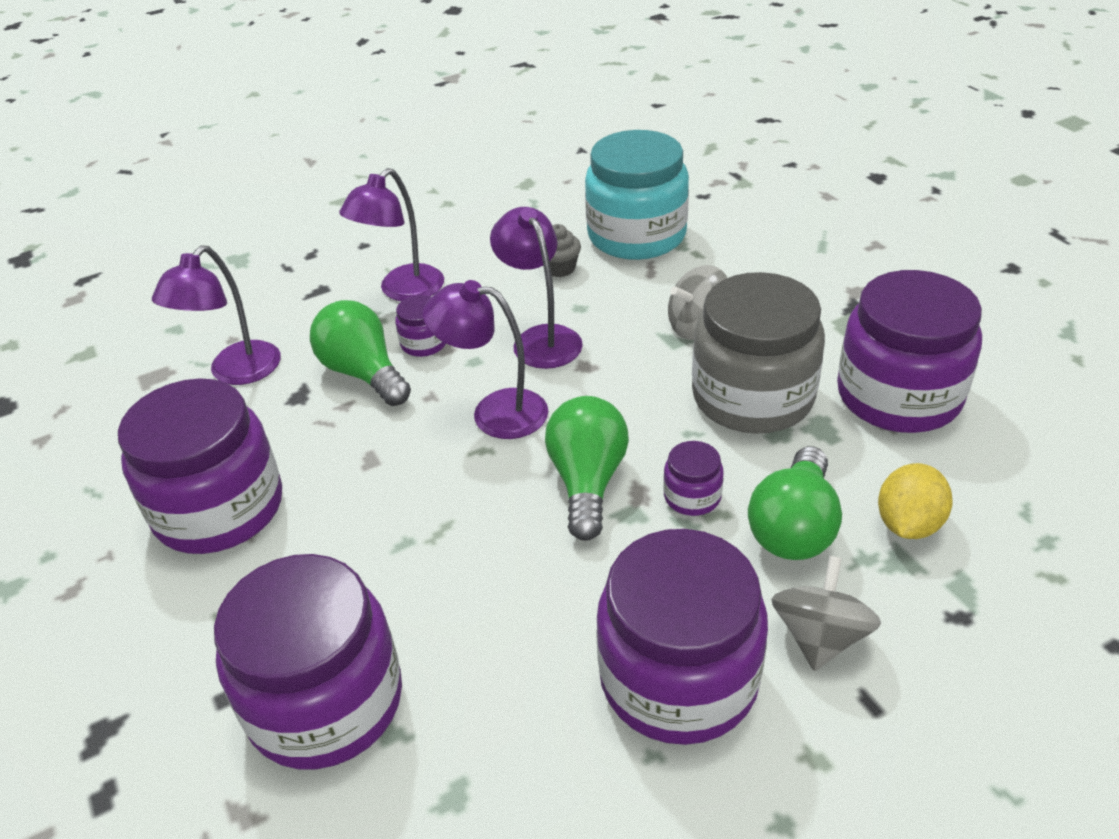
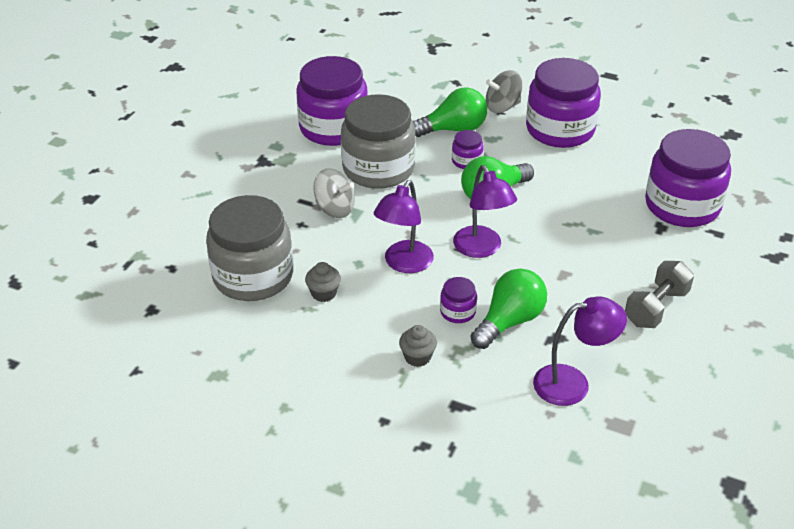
camera: 130 degrees left, 0 degrees up
purple jar [118,378,282,554] -> grey dumbbell [625,261,694,328]
green light bulb [310,300,411,406] -> green light bulb turned 150 degrees counterclockwise [471,268,547,349]
purple lamp [339,168,444,301] -> grey cupcake [399,325,437,367]
turquoise jar [585,130,689,260] -> grey jar [206,195,293,301]
yellow lemon [878,463,953,539] -> none

